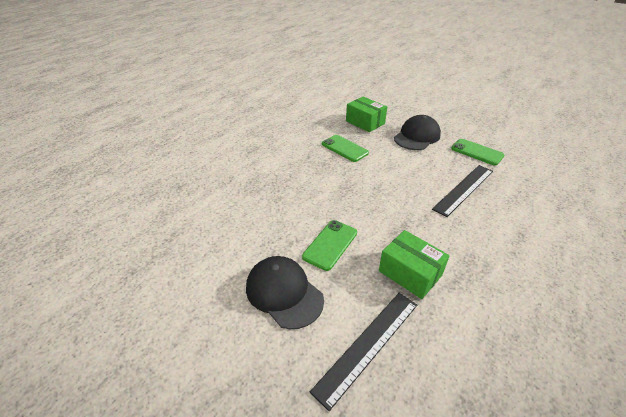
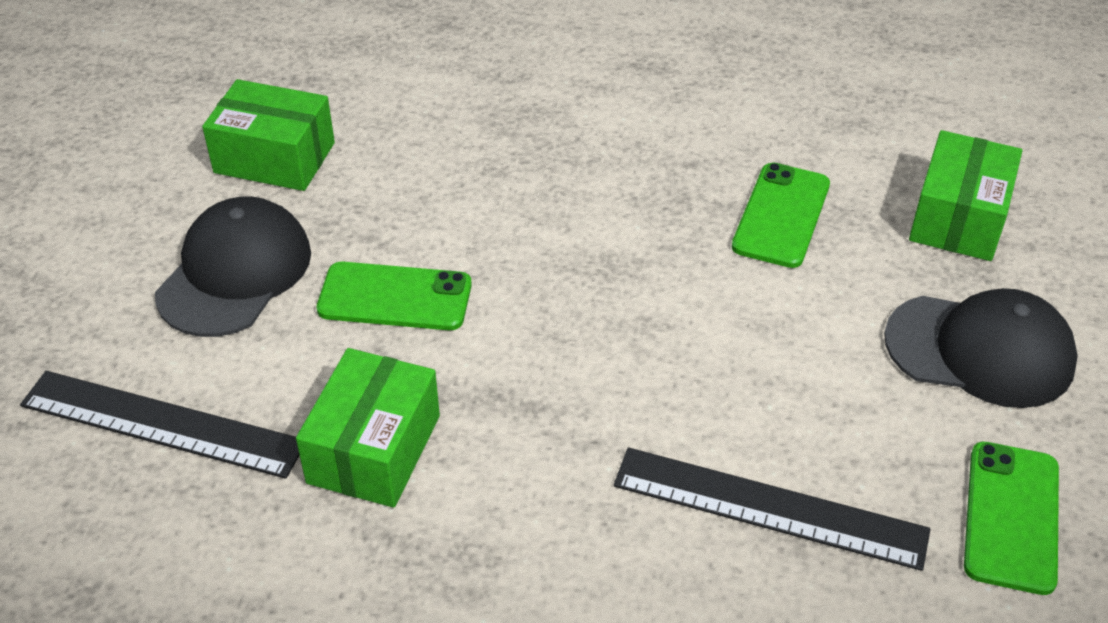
camera: 65 degrees right, 5 degrees up
none -> green box [202,79,335,191]

